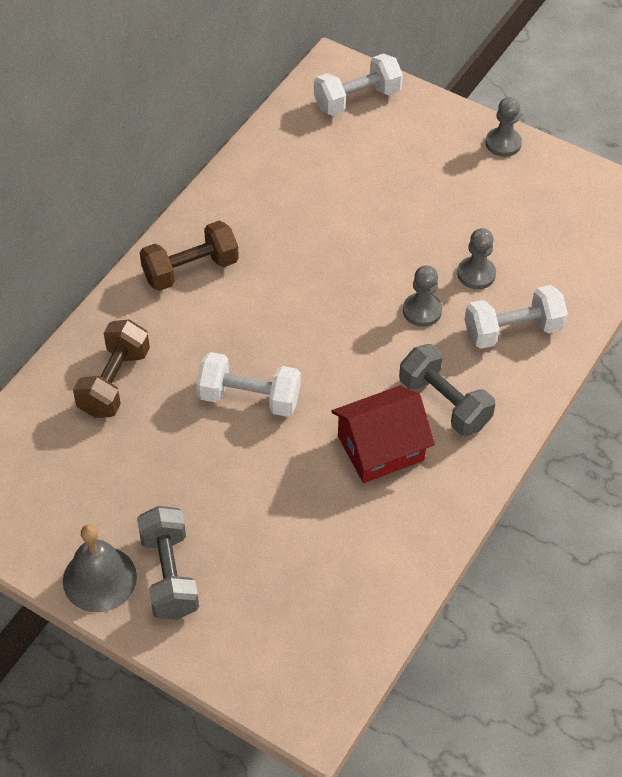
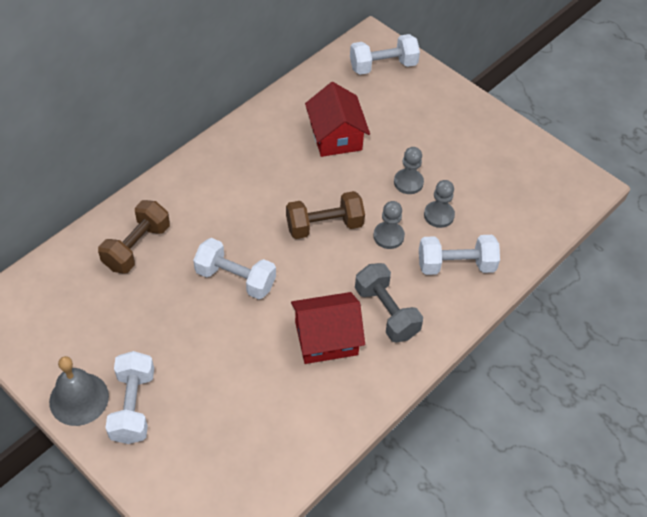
camera: 10 degrees right, 0 degrees up
grey dumbbell [137,506,199,619] -> white dumbbell [105,351,154,444]
brown dumbbell [140,221,239,291] -> brown dumbbell moved to [286,191,365,239]
grey pawn [486,97,522,157] -> grey pawn moved to [394,147,424,194]
none -> red house [305,82,370,157]

